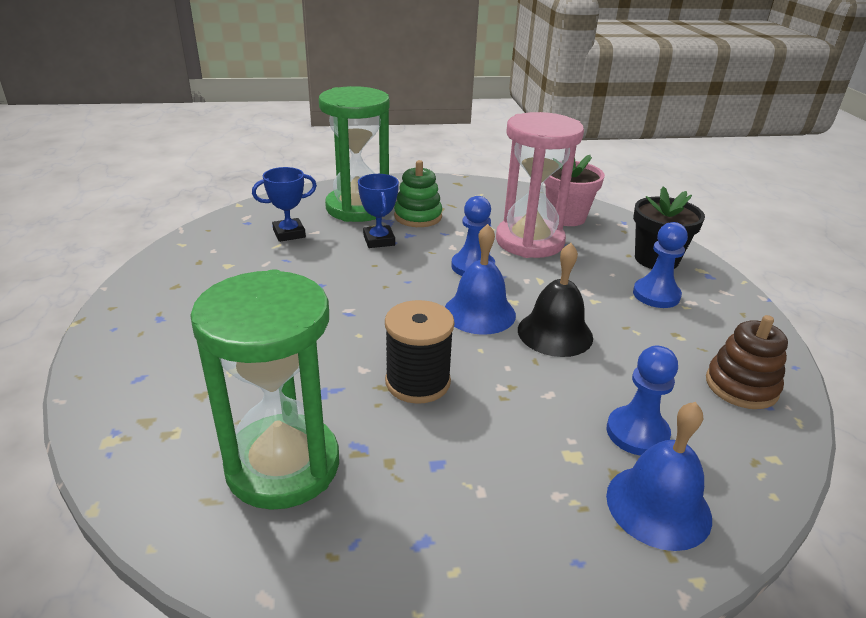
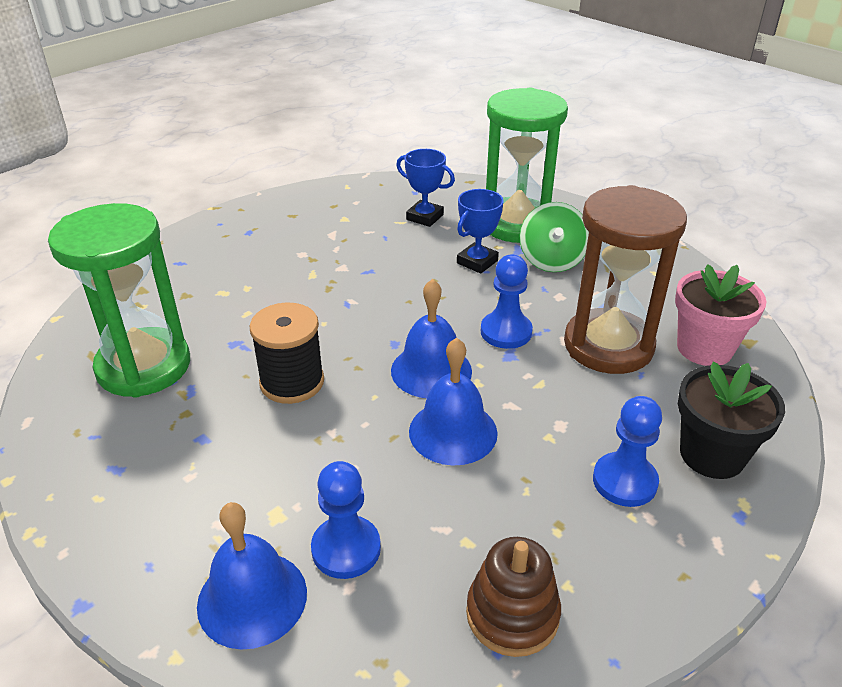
camera: 55 degrees right, 5 degrees up
green stacking toy [394,160,442,227] -> green spinning top [519,202,589,272]
pink hourglass [496,112,584,258] -> brown hourglass [564,185,687,374]
black bell [518,243,593,357] -> blue bell [409,338,498,466]

